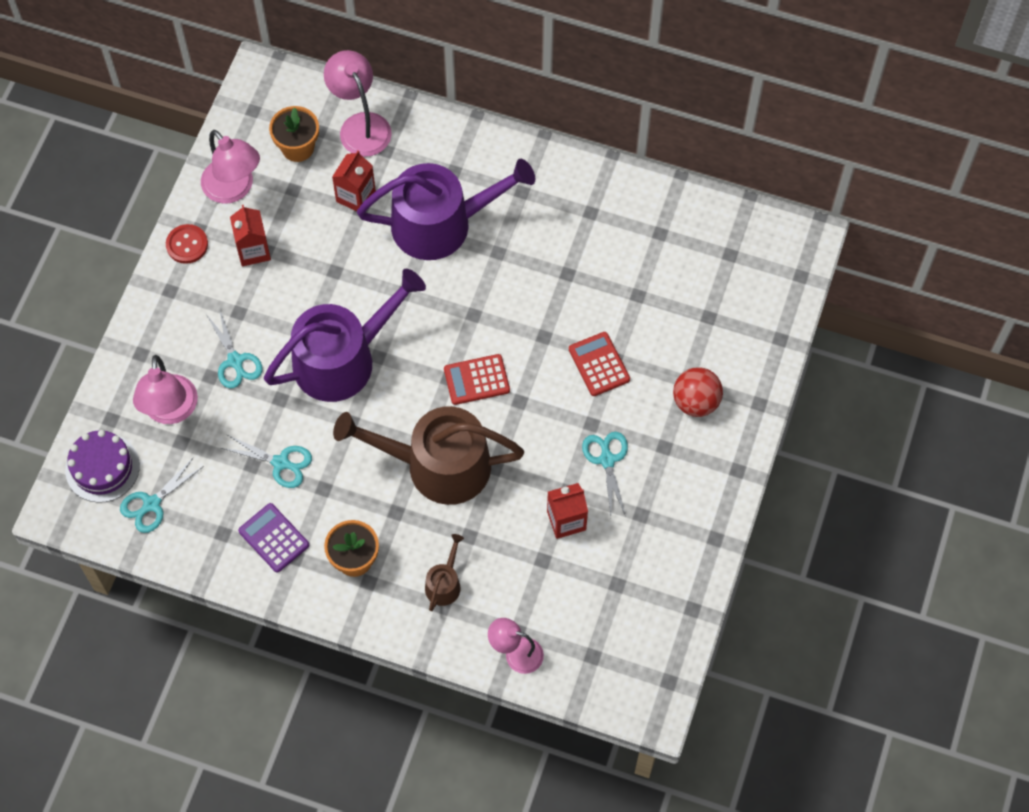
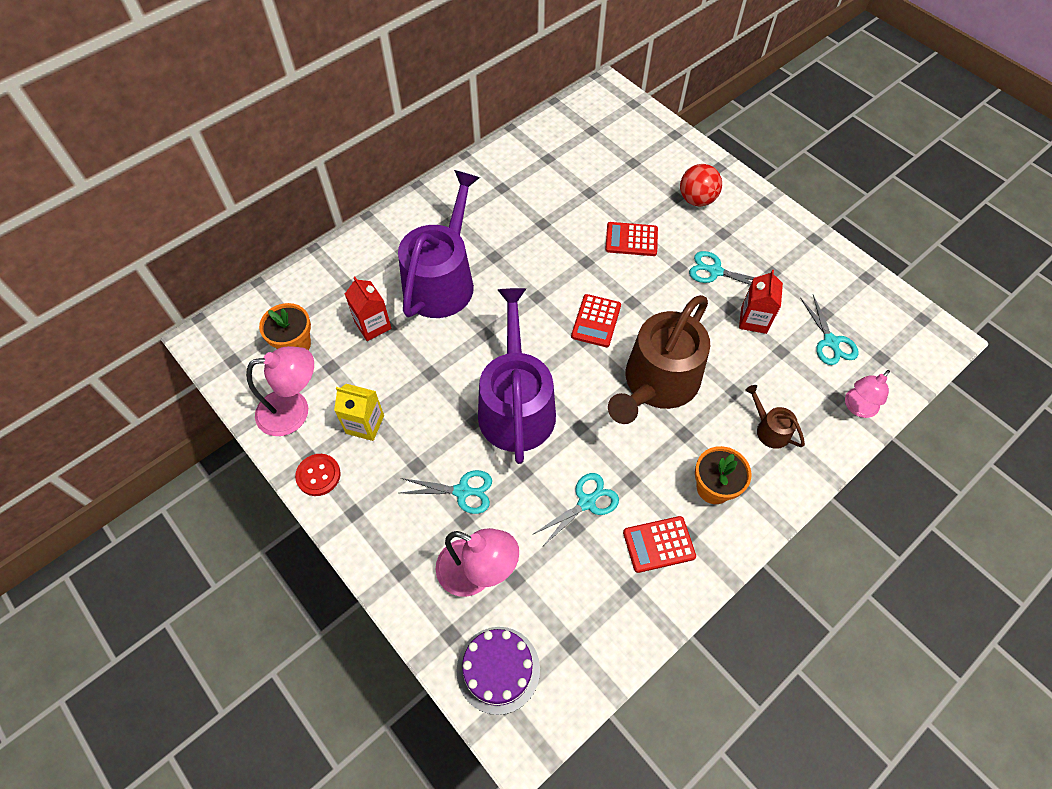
camera: 60 degrees left, 5 degrees down
turquoise scissors [120,457,204,533] -> turquoise scissors moved to [800,295,859,365]
red carton [230,205,271,266] -> yellow carton [334,384,384,441]
purple calculator [238,503,309,573] -> red calculator [623,516,696,573]
pink lamp [324,50,392,157] -> none

